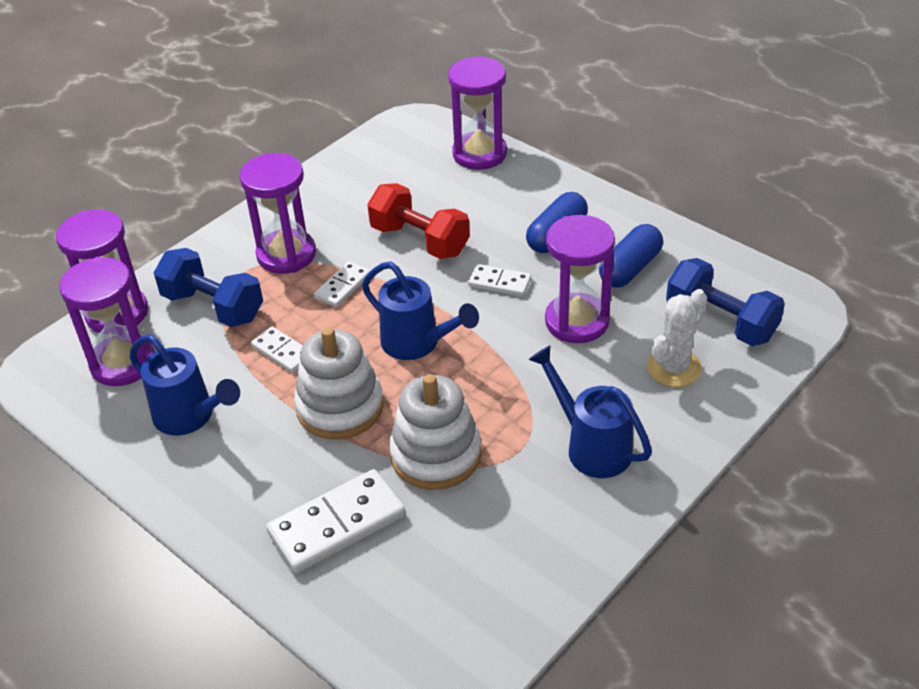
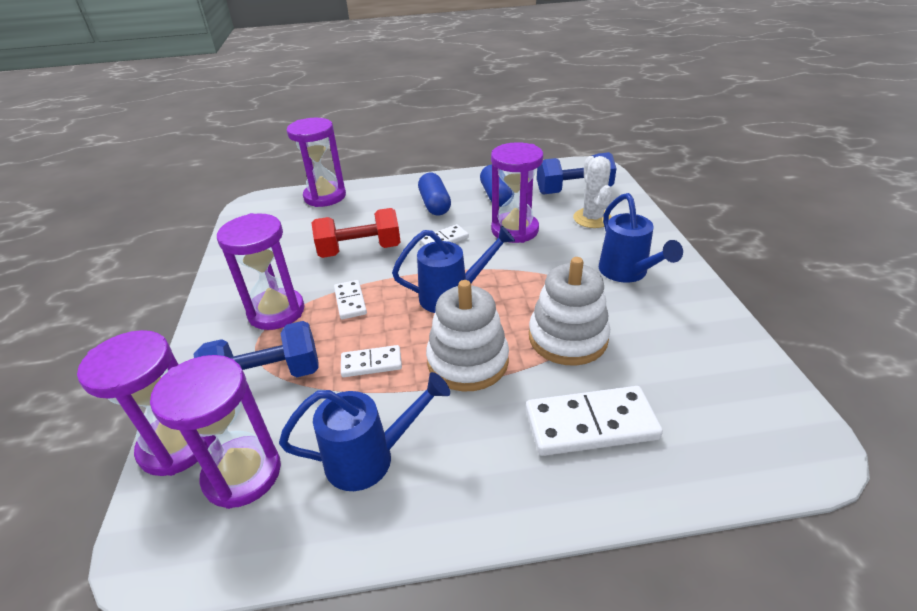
camera: 50 degrees left, 5 degrees down
white domino [266,469,405,573] -> white domino turned 75 degrees clockwise [526,386,663,456]
blue watering can [528,345,652,478] -> blue watering can turned 105 degrees counterclockwise [599,193,683,283]

